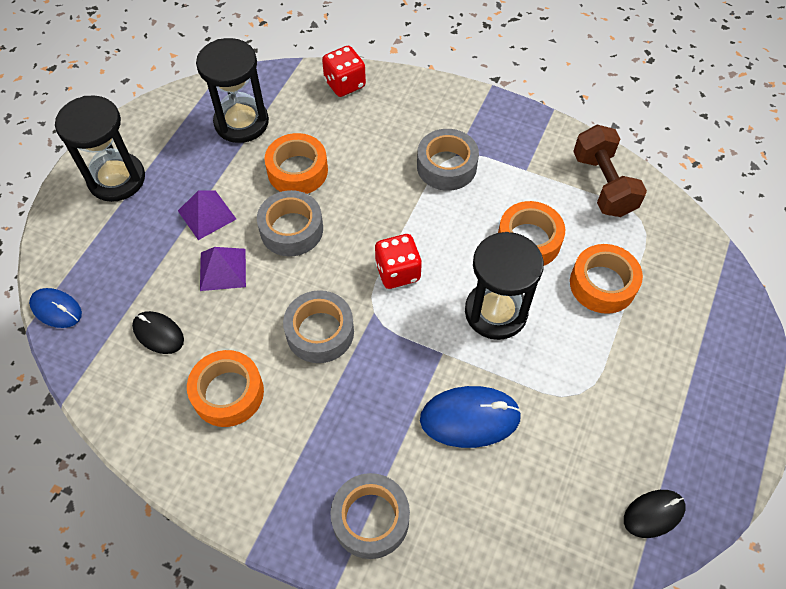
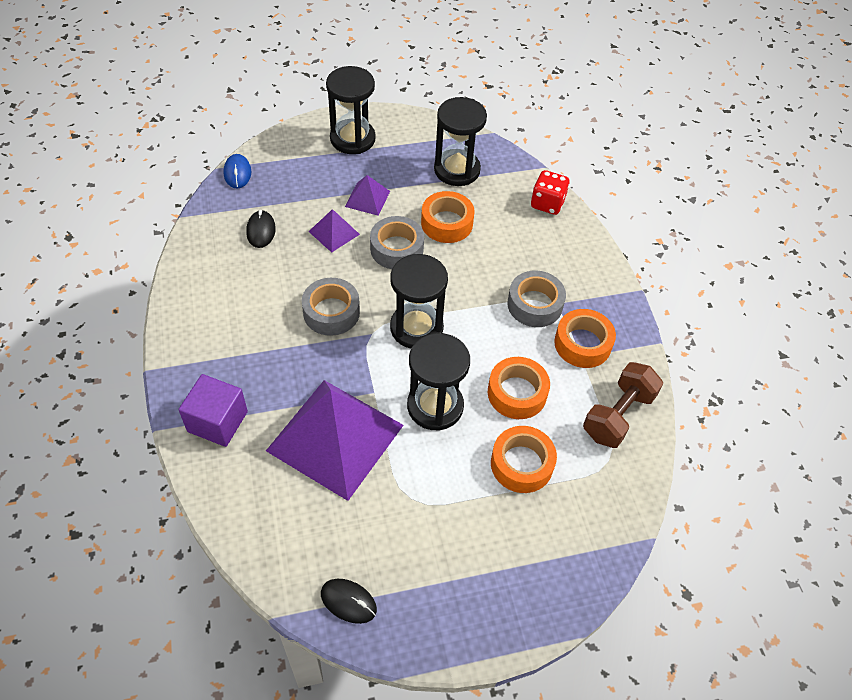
camera: 50 degrees right, 5 degrees down
orange tape [187,350,264,427] -> orange tape moved to [554,309,616,368]
grey tape [330,473,410,559] -> purple cube [179,374,248,447]
red dice [375,234,422,289] -> black hourglass [390,254,448,348]
blue mouse [420,386,522,448] -> purple pyramid [266,380,404,501]

